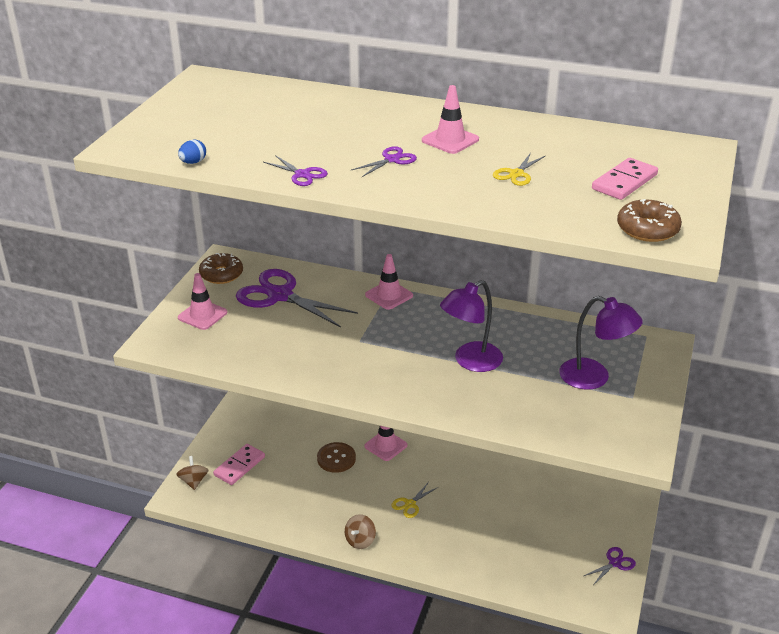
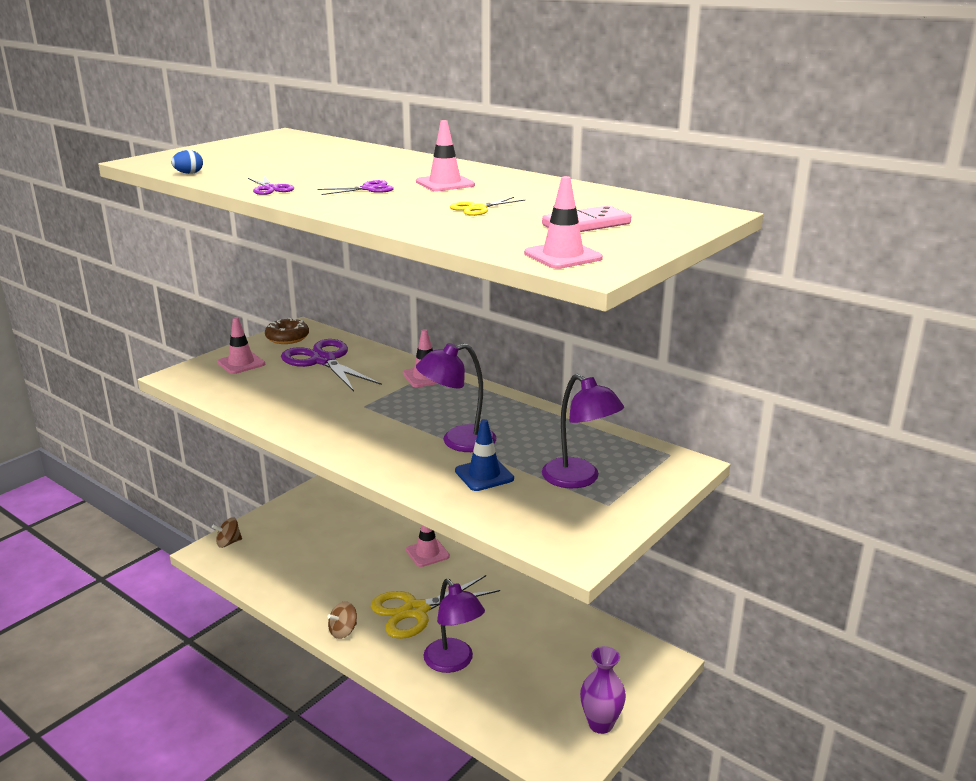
camera: 20 degrees right, 10 degrees down
brown spinning top [176,456,209,490] -> brown spinning top turned 120 degrees counterclockwise [212,517,242,548]
pink domino [213,444,265,485] -> none
brown button [317,442,356,473] -> none
yellow scissors [391,482,438,518] -> yellow scissors [371,575,500,639], size x2.21
purple scissors [584,547,636,585] -> purple vase [580,646,626,734]
brown donut [617,199,682,242] -> pink traffic cone [524,176,603,269]
none -> purple lamp [424,579,485,673]
none -> blue traffic cone [455,419,514,491]

